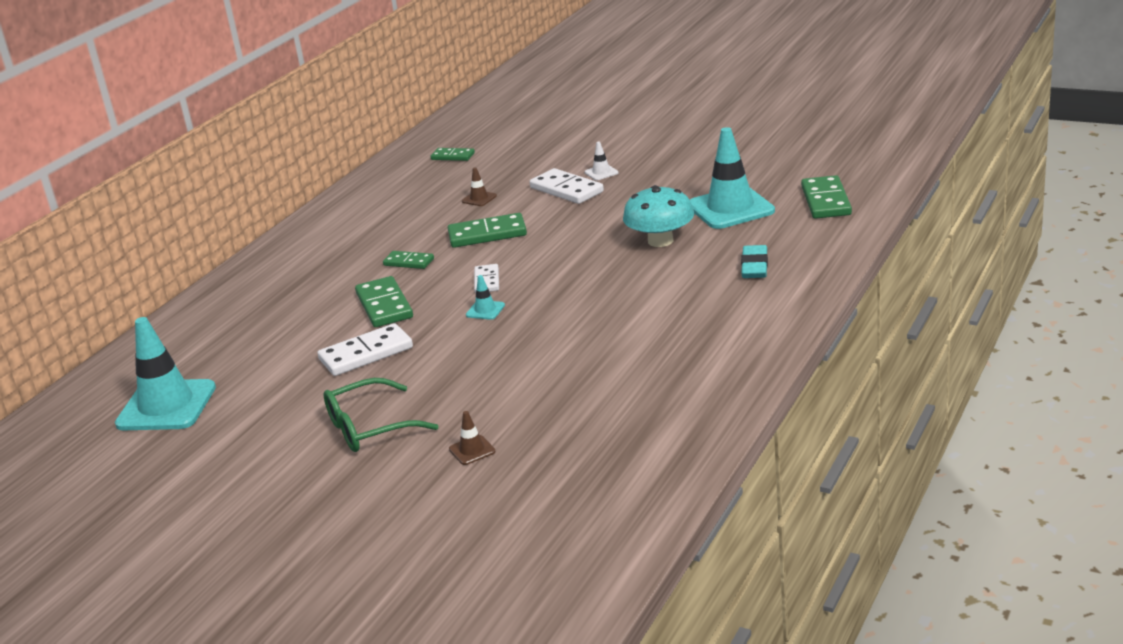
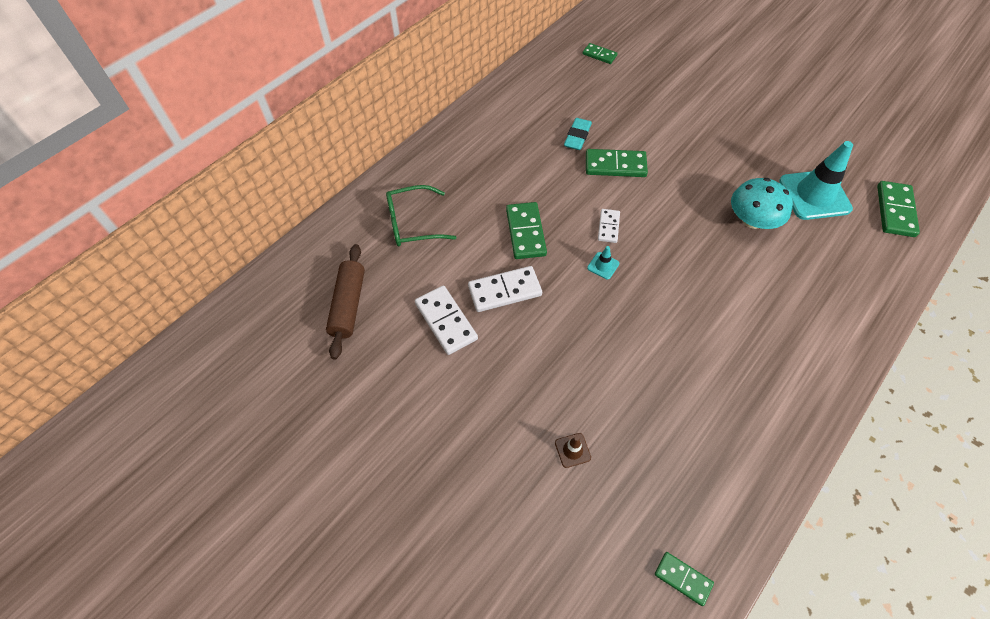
camera: 10 degrees right, 30 degrees up
turquoise traffic cone [115,317,216,430] -> brown rolling pin [326,244,365,360]
green glasses [324,378,438,452] -> green glasses moved to [386,185,457,246]
green domino [383,251,434,269] -> green domino moved to [655,552,714,606]
brown traffic cone [462,167,497,206] -> none
white domino [530,168,604,204] -> white domino moved to [415,285,478,355]
white traffic cone [585,142,619,180] -> none
turquoise eraser [741,245,768,278] -> turquoise eraser moved to [564,118,592,150]

